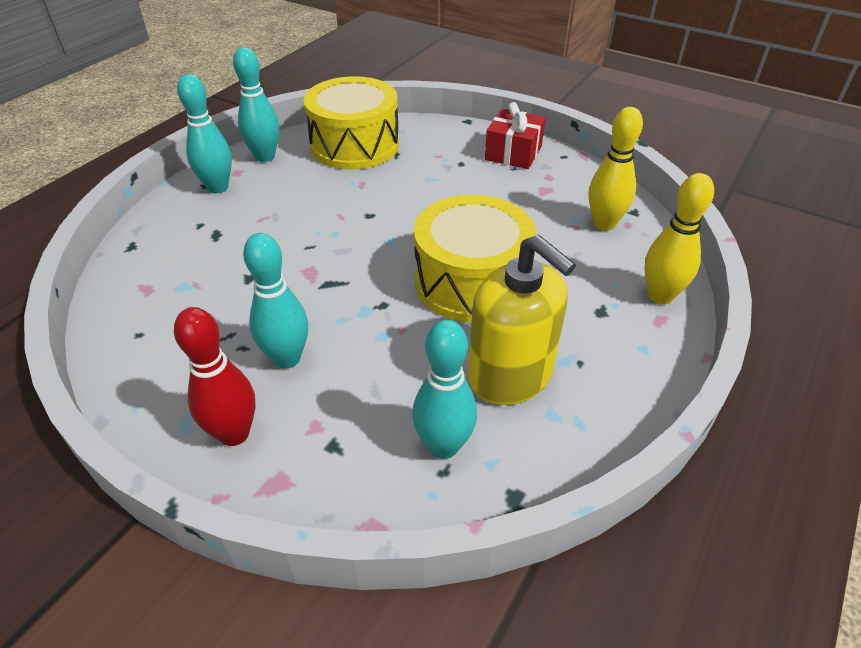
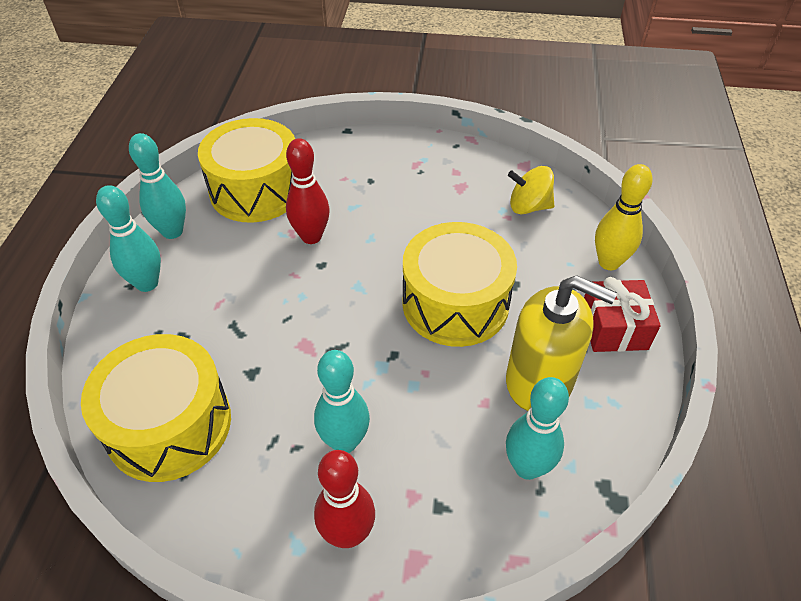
camera: 25 degrees left, 5 degrees up
red gift [485,102,546,169] -> red gift moved to [584,277,661,352]
yellow bowling pin [589,107,643,231] -> yellow spinning top [508,166,554,214]
none -> yellow drum [81,334,231,482]
none -> red bowling pin [286,138,330,244]

